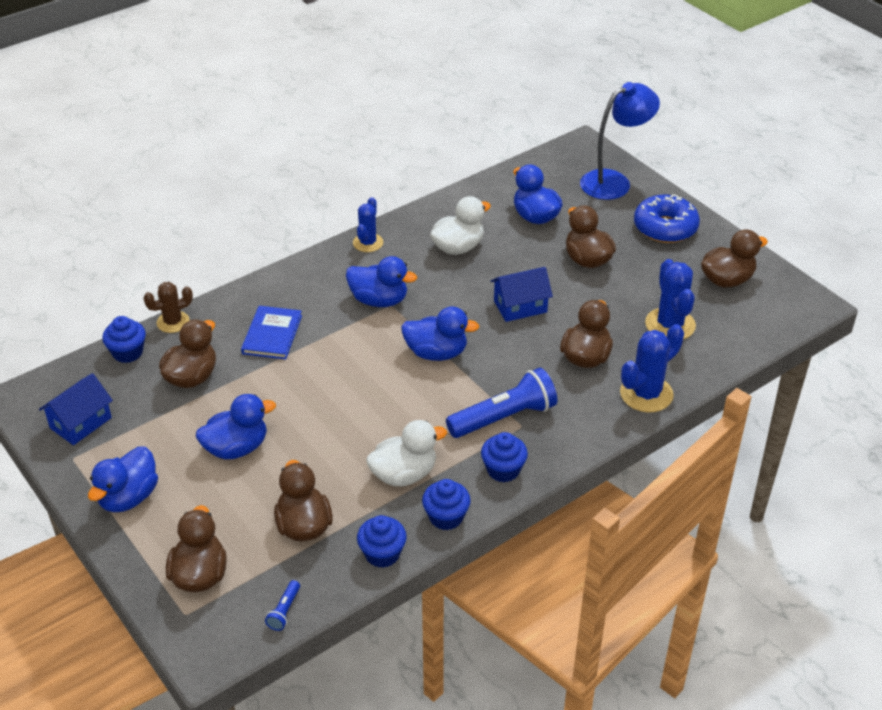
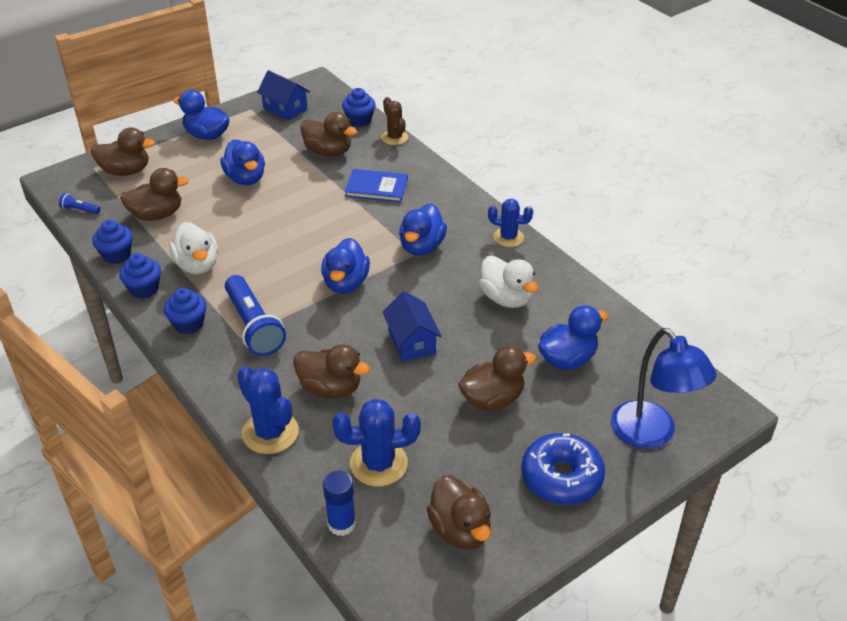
camera: 90 degrees right, 0 degrees up
none -> blue glue stick [323,471,356,536]

